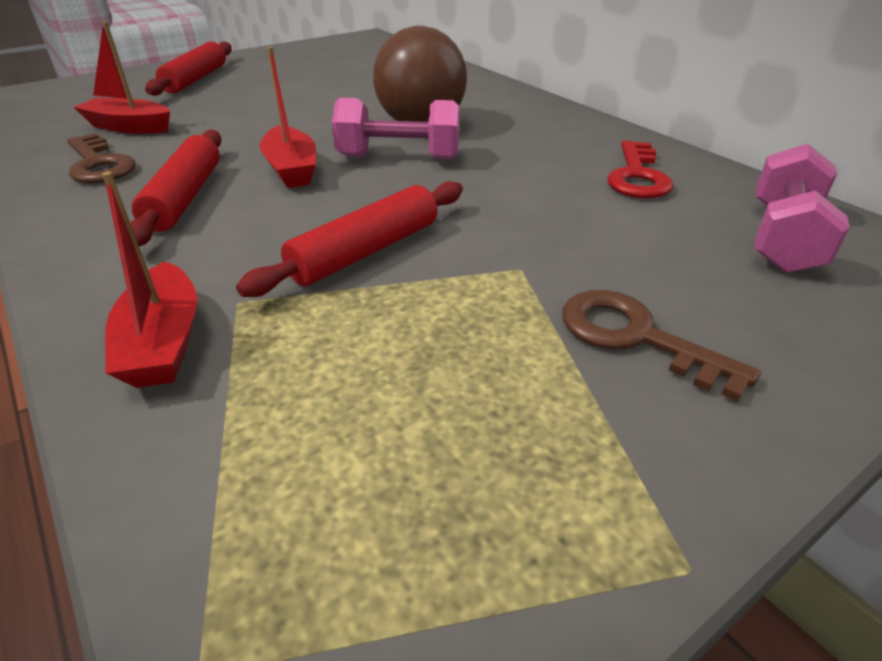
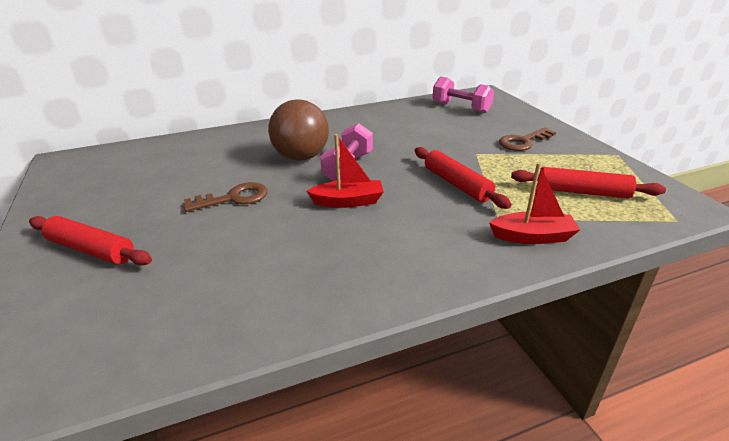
camera: 75 degrees left, 5 degrees down
brown key [67,133,135,183] -> brown key moved to [184,182,268,212]
red boat [74,22,170,134] -> none
red rolling pin [130,130,221,246] -> red rolling pin moved to [511,167,666,198]
red key [607,140,673,198] -> none

